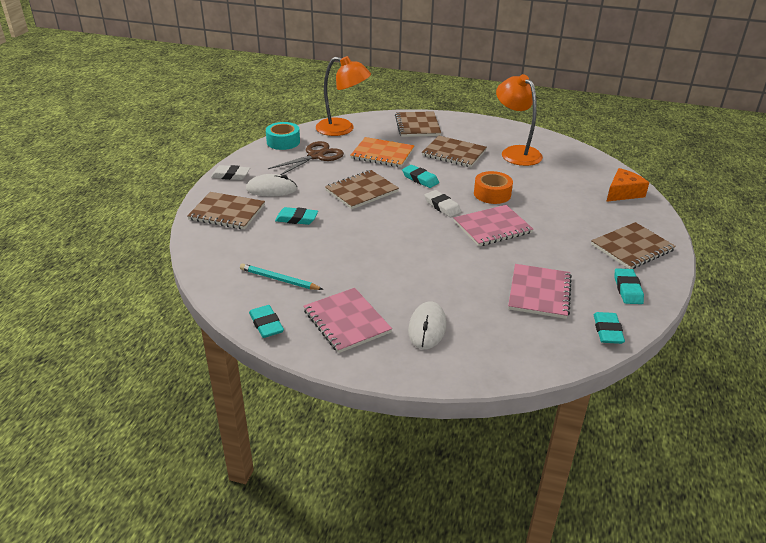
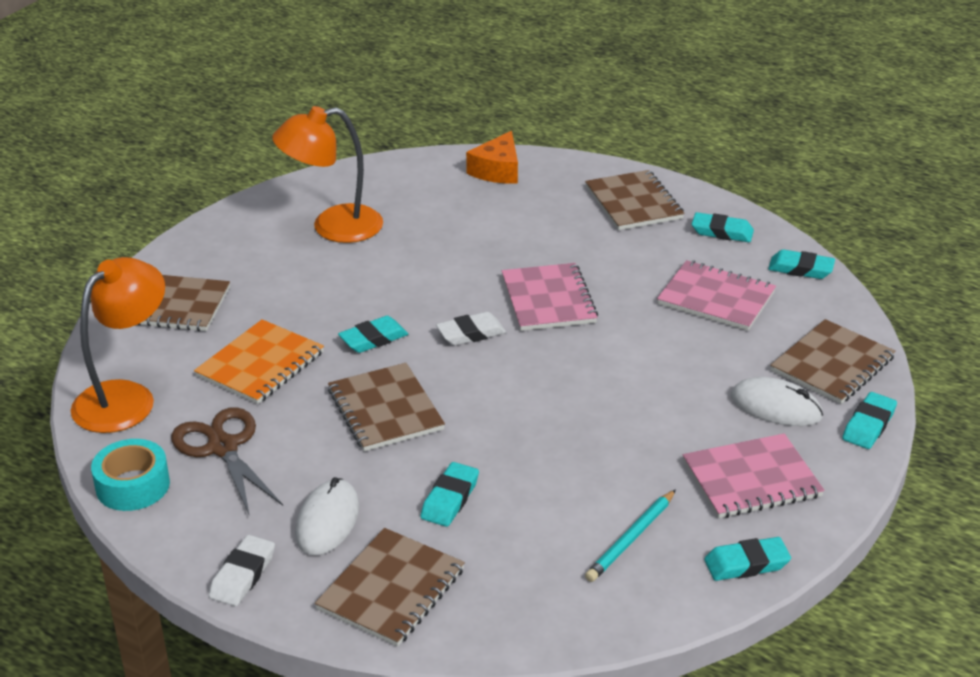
camera: 75 degrees left, 0 degrees up
brown notebook [422,136,487,167] -> brown notebook moved to [770,319,896,404]
orange tape [474,171,513,204] -> none
orange cheese [606,168,649,202] -> orange cheese turned 135 degrees counterclockwise [466,131,518,184]
none -> turquoise eraser [842,392,897,449]

